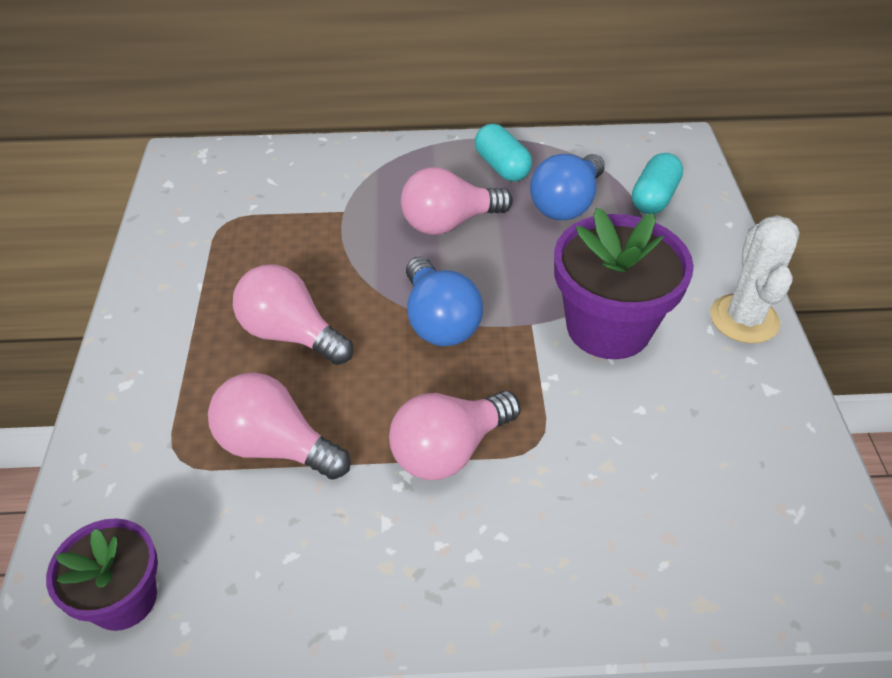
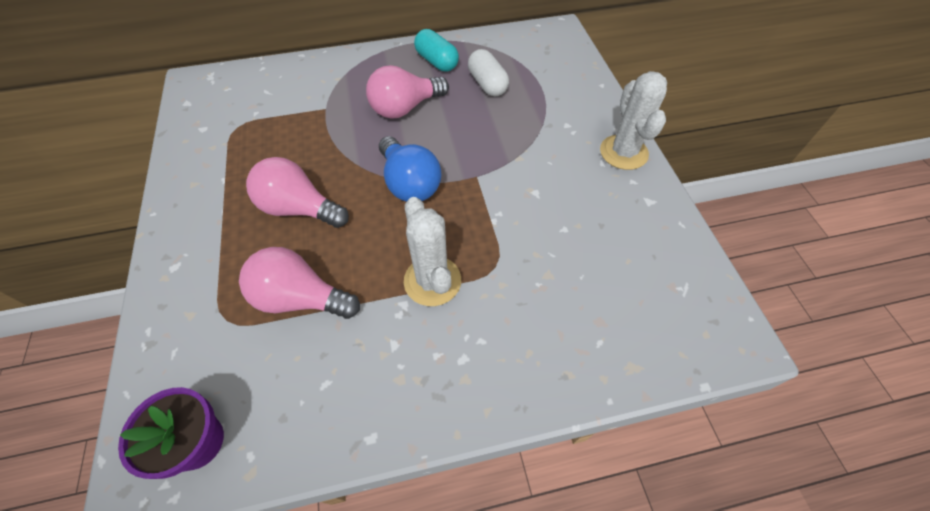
camera: 10 degrees left, 10 degrees up
pink light bulb [389,391,521,480] -> white cactus [404,197,461,306]
blue light bulb [530,154,605,220] -> white capsule [468,49,509,97]
purple flower pot [554,208,694,359] -> none
turquoise capsule [632,153,683,214] -> none

